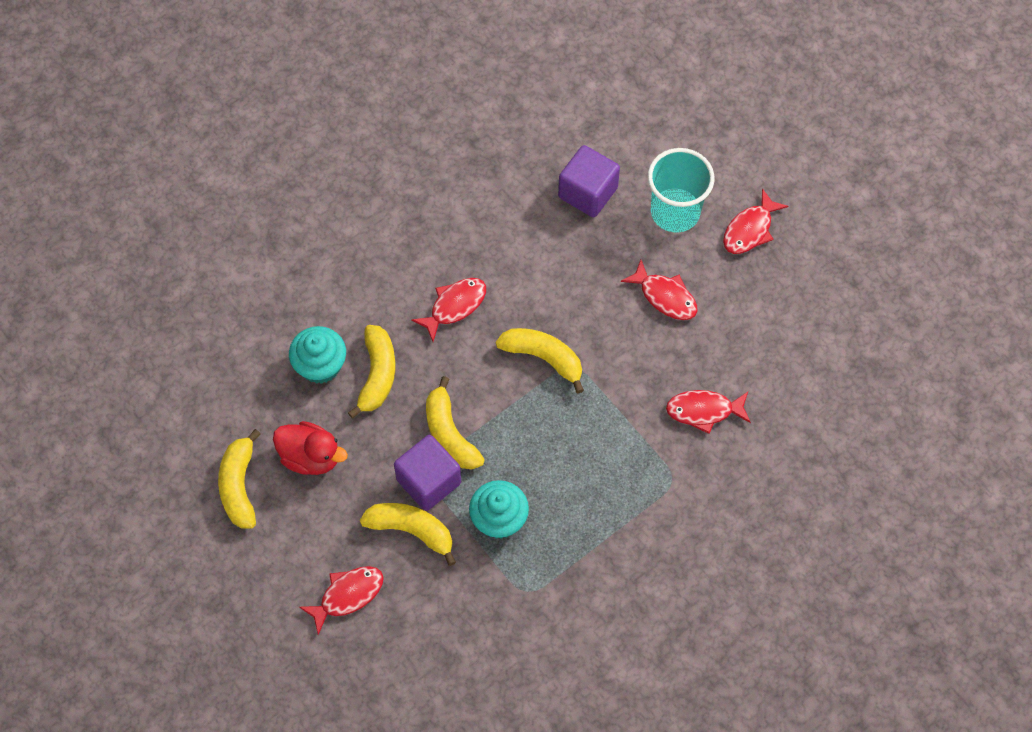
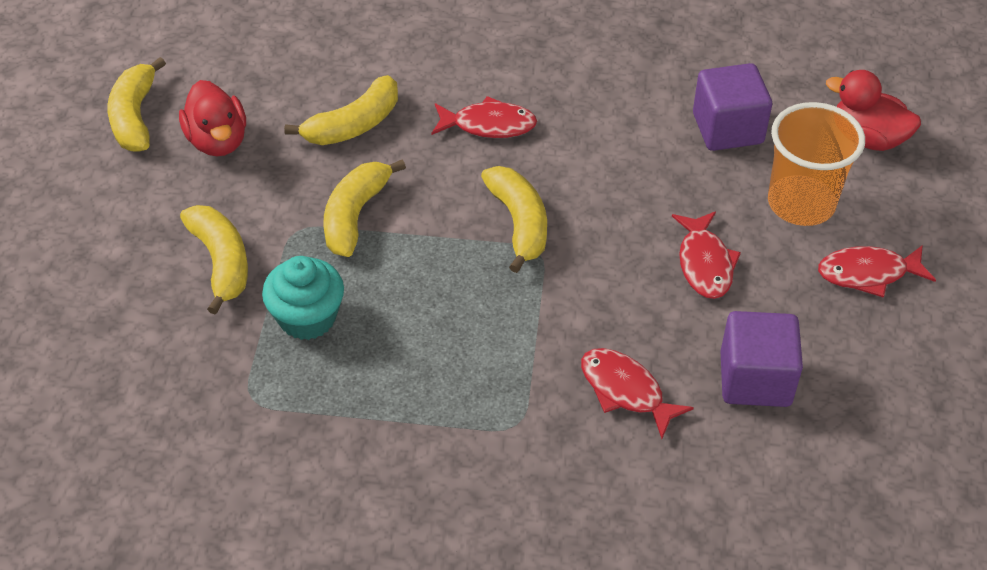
camera: 45 degrees right, 15 degrees down
yellow banana [218,429,261,529] -> yellow banana turned 45 degrees counterclockwise [108,57,166,152]
turquoise cupcake [289,326,346,384] -> none
red fish [299,566,384,635] -> none
purple cube [394,435,461,511] -> purple cube moved to [720,311,803,407]
turquoise cup [648,148,715,233] -> orange cup [768,102,865,226]
none -> red duck [826,70,921,151]

